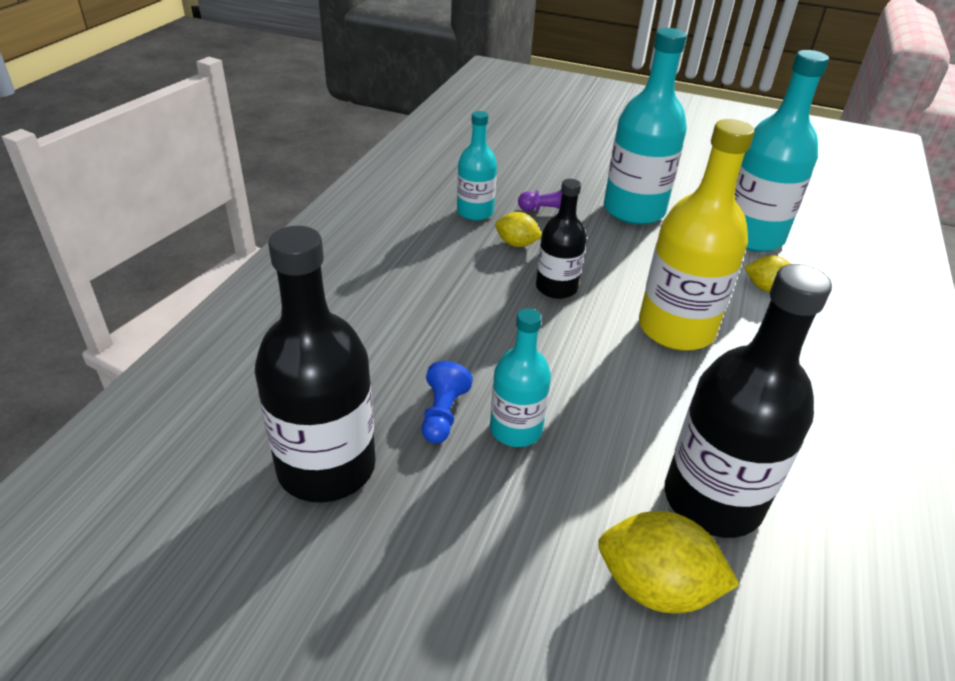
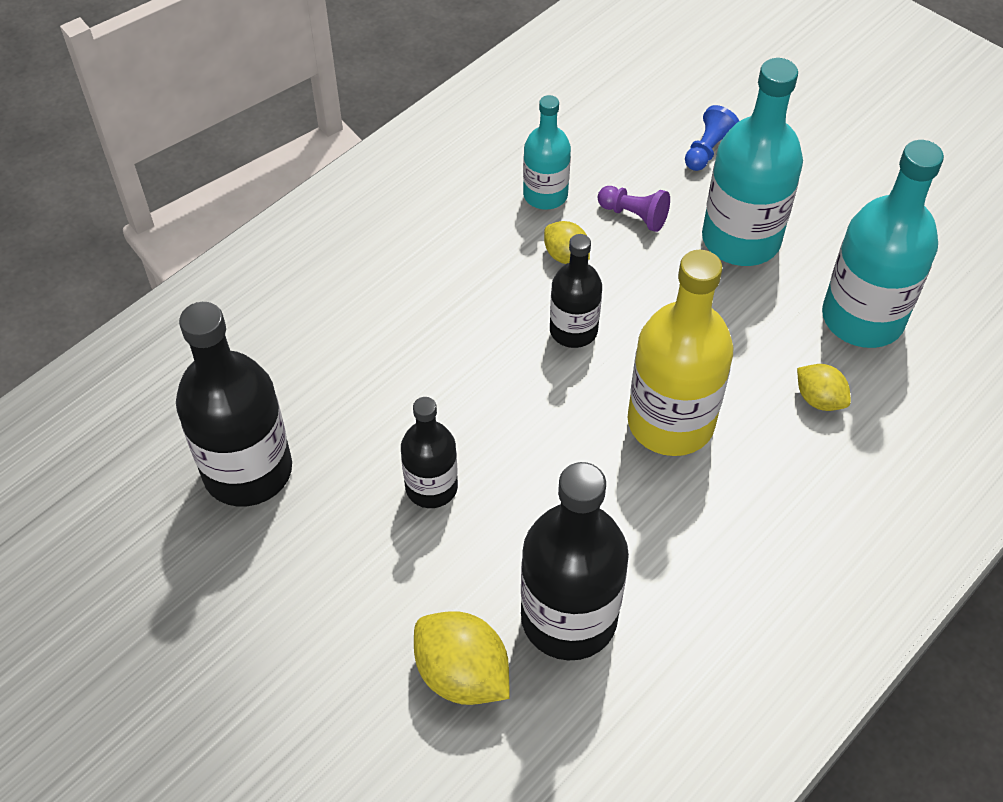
camera: 25 degrees right, 15 degrees up
blue pawn [422,361,473,443] -> blue pawn moved to [685,105,739,171]
turquoise bottle [490,308,551,447] -> black bottle [401,397,458,508]

